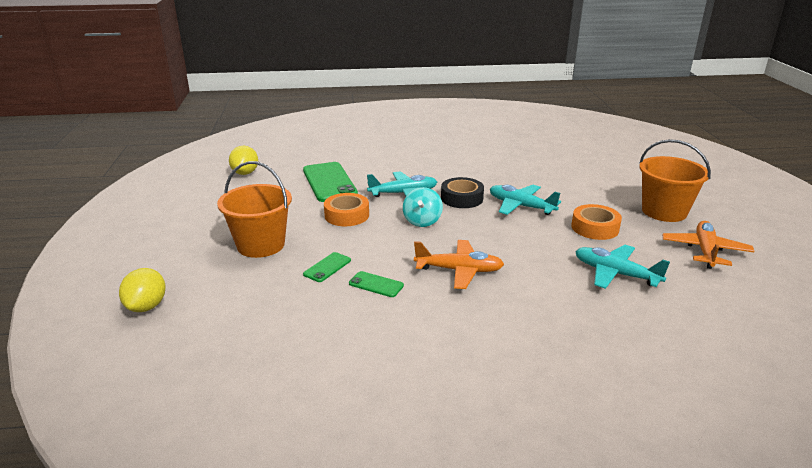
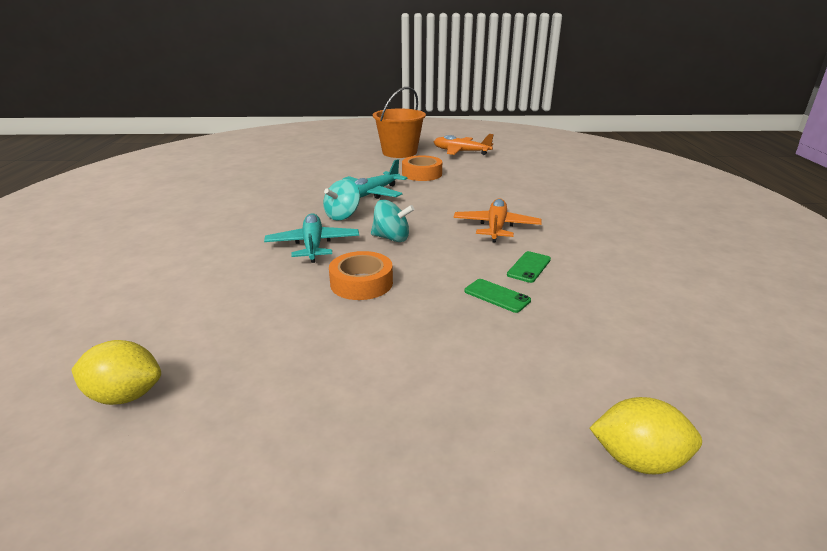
camera: 85 degrees left, 0 degrees up
orange bucket [217,161,292,258] -> none
green phone [303,162,358,202] -> none
black tape [441,177,484,208] -> turquoise spinning top [323,179,360,221]
turquoise plane [575,245,670,289] -> none

